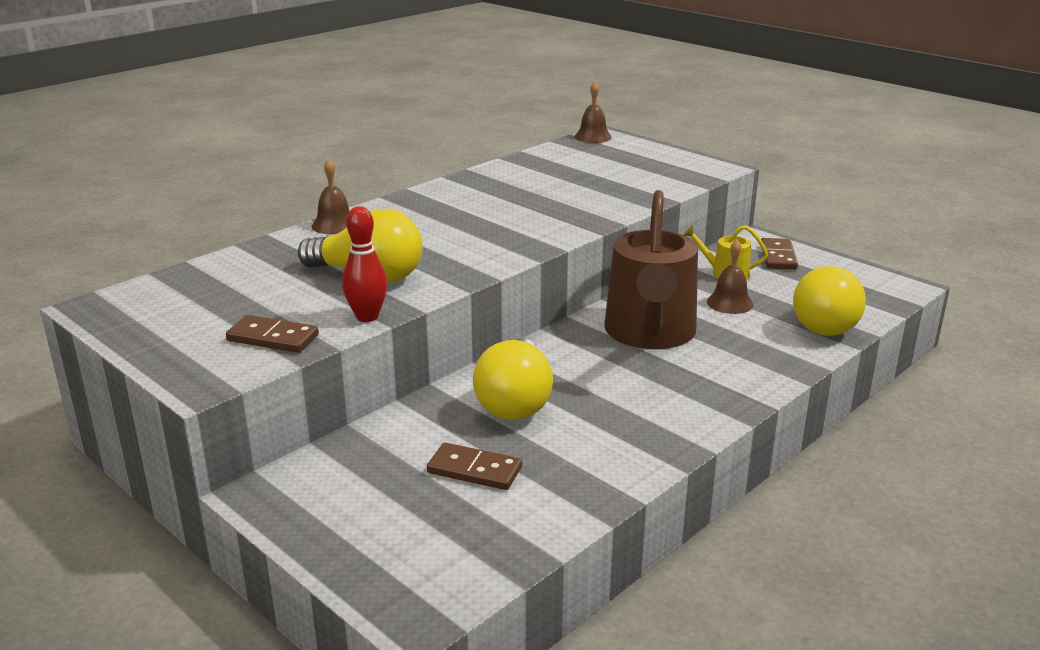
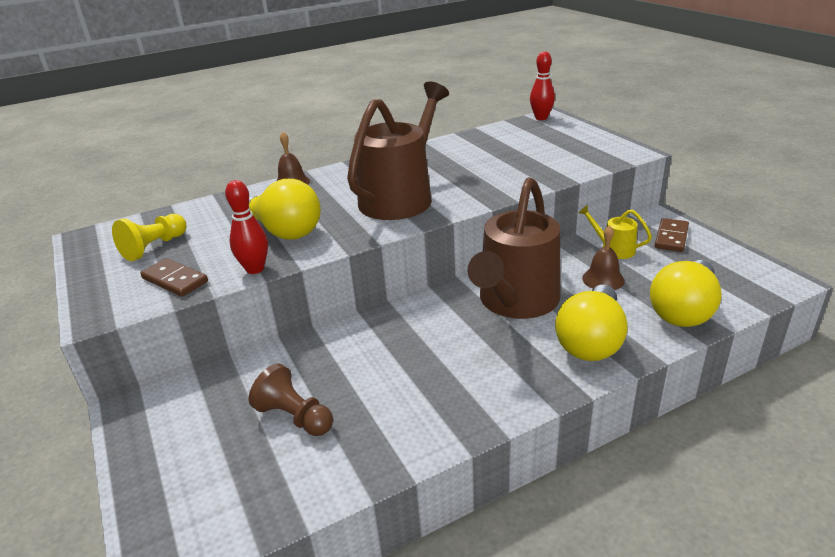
camera: 20 degrees right, 5 degrees up
brown domino [427,442,522,490] -> brown pawn [249,364,333,436]
yellow light bulb [473,338,553,420] -> yellow light bulb moved to [555,285,628,361]
brown bell [575,82,612,143] -> red bowling pin [530,51,555,120]
none -> yellow pawn [112,214,187,261]
none -> brown watering can [347,82,449,220]

